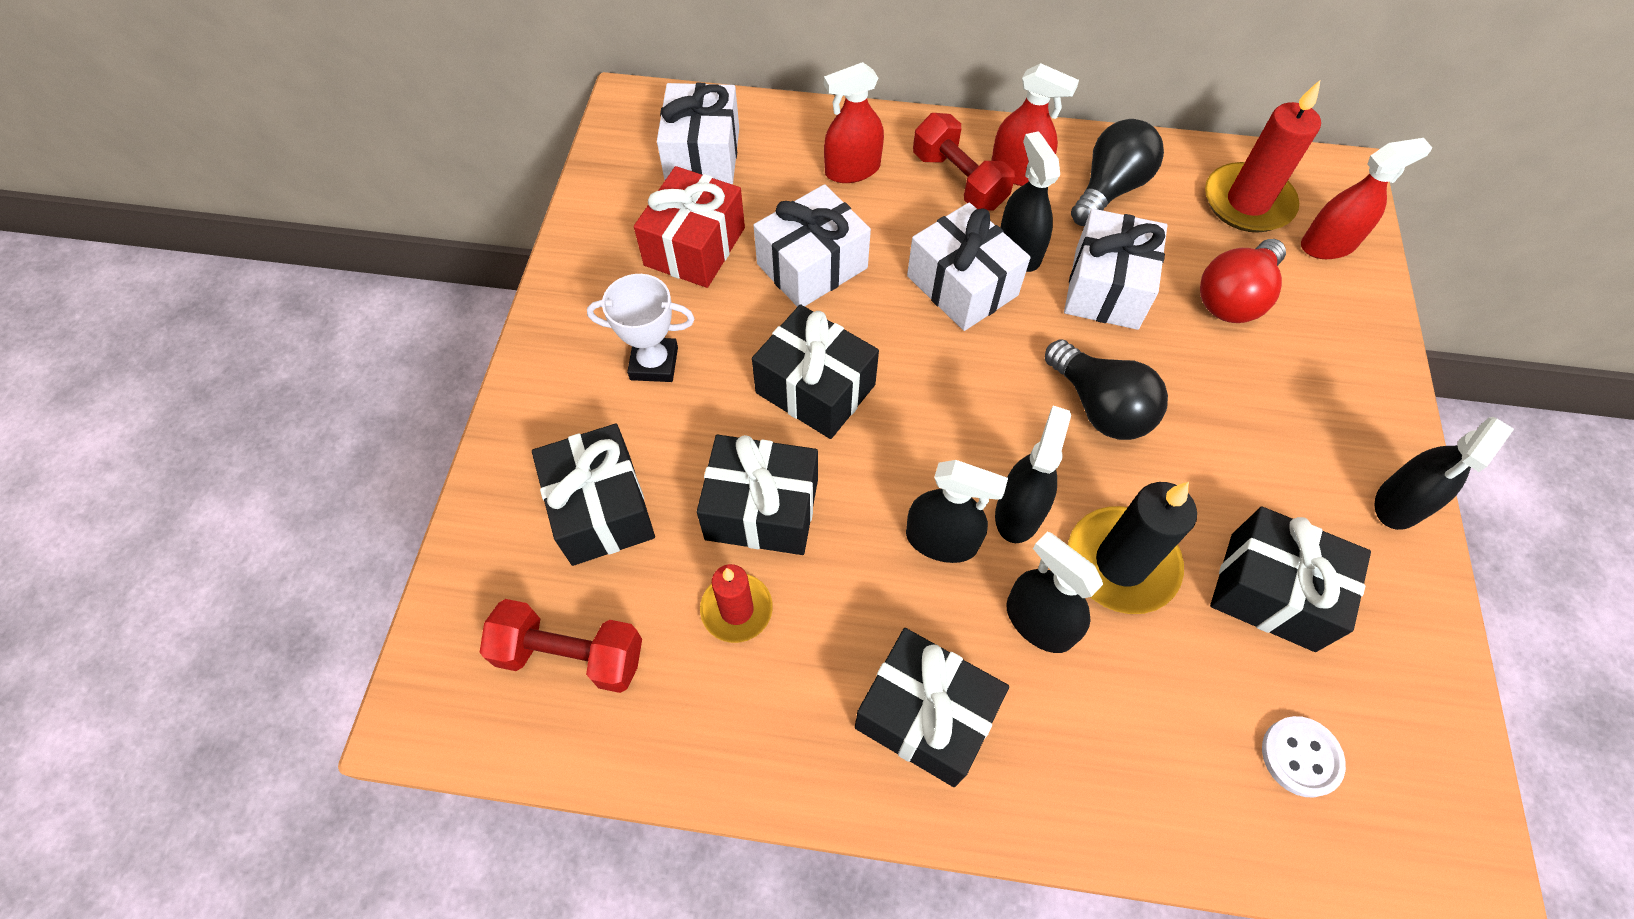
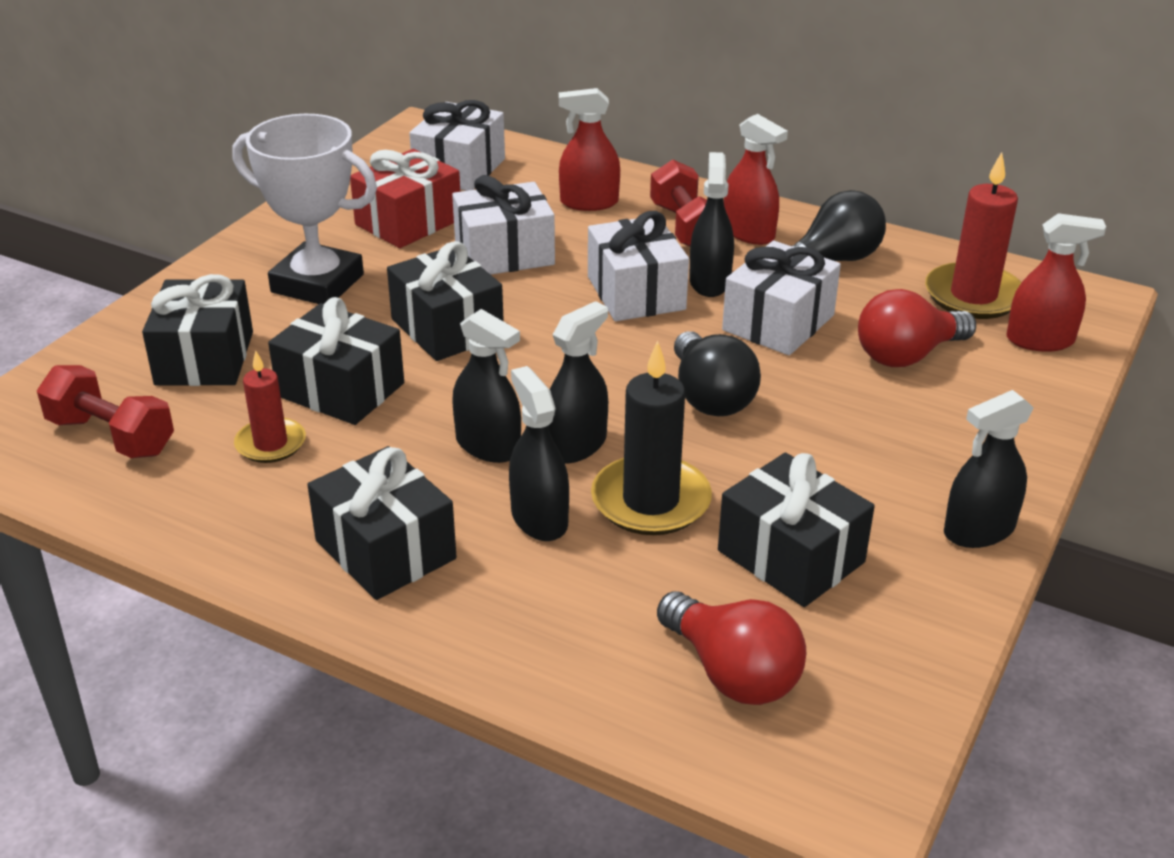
camera: 20 degrees right, 25 degrees down
white trophy [587,274,695,382] -> white trophy [233,114,377,304], size x1.65
white button [1262,716,1346,798] -> red light bulb [657,591,806,705]

